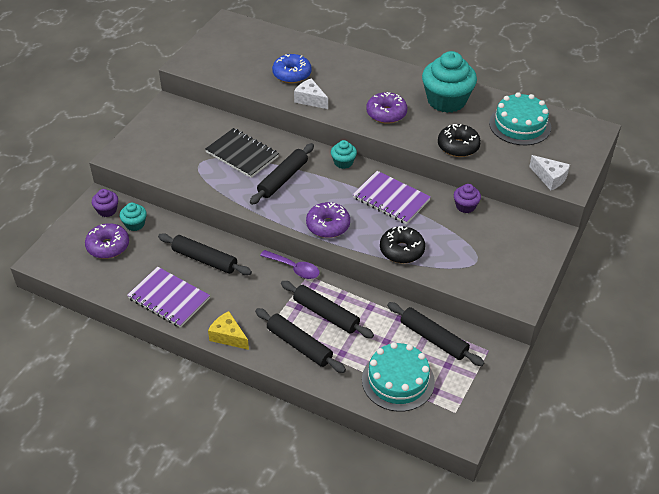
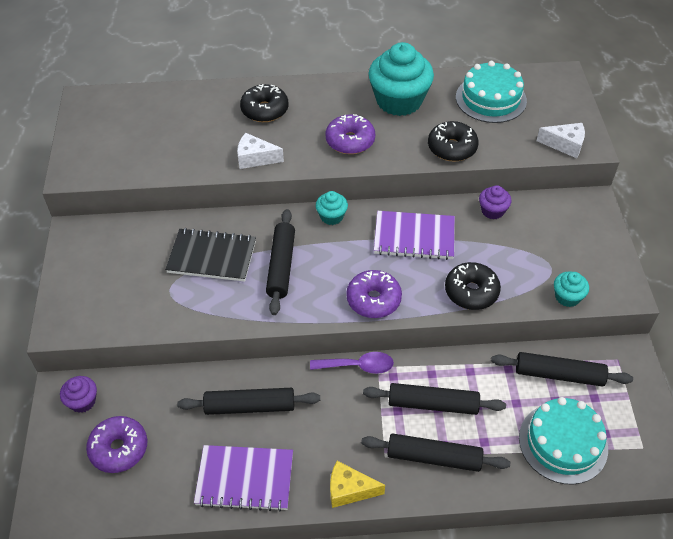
camera: 30 degrees left, 5 degrees up
turquoise cupcake [120,203,147,231] -> turquoise cupcake moved to [554,272,589,307]
blue donut [272,54,311,83] -> none
none -> black donut [240,84,289,122]

